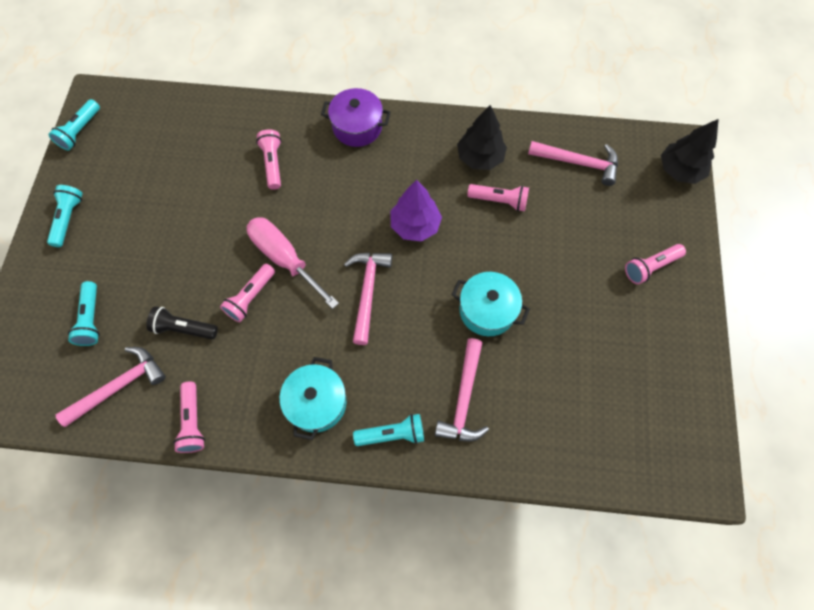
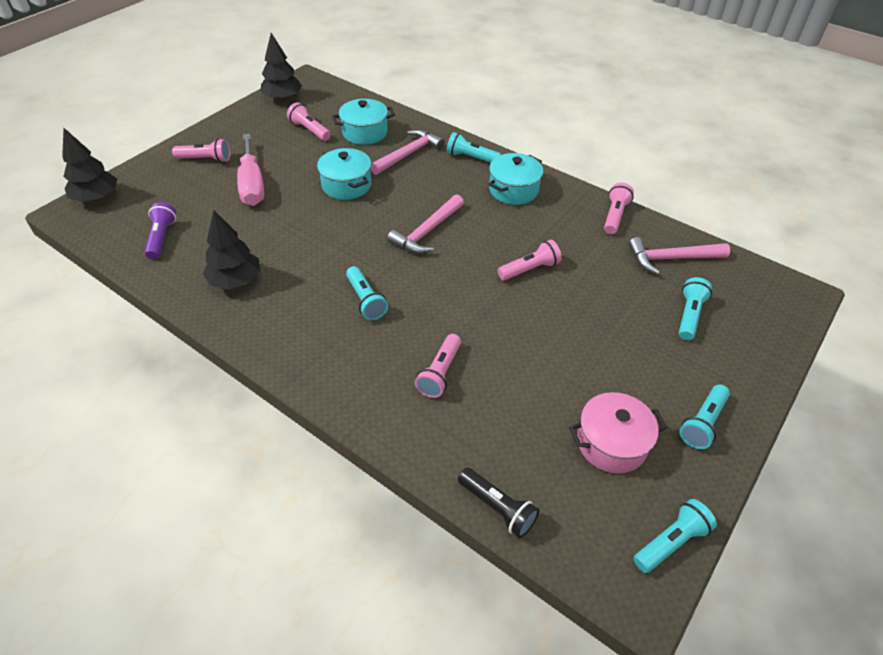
camera: 150 degrees left, 20 degrees down
black flashlight [146,306,218,339] -> black flashlight moved to [458,468,539,538]
pink screwdriver [247,217,339,309] -> pink screwdriver moved to [237,134,264,206]
purple pot [321,88,391,147] -> none
purple tree [390,180,442,242] -> none
pink flashlight [467,184,529,211] -> pink flashlight moved to [287,102,331,141]
pink hammer [528,141,618,186] -> purple flashlight [145,202,176,259]
none -> black tree [260,33,302,101]
none -> turquoise pot [332,99,395,145]
none -> turquoise flashlight [346,266,388,320]
none -> pink pot [569,392,667,474]

